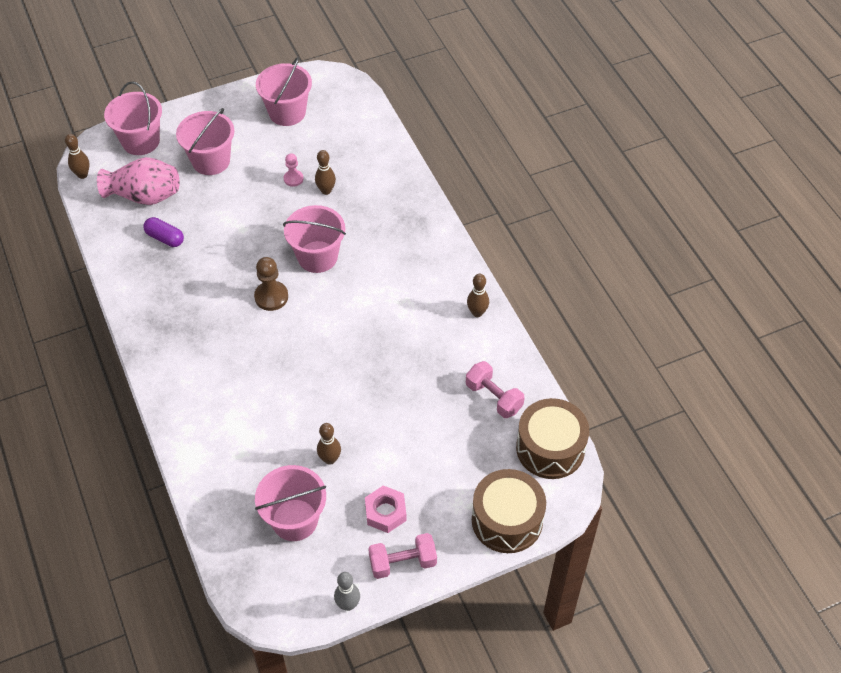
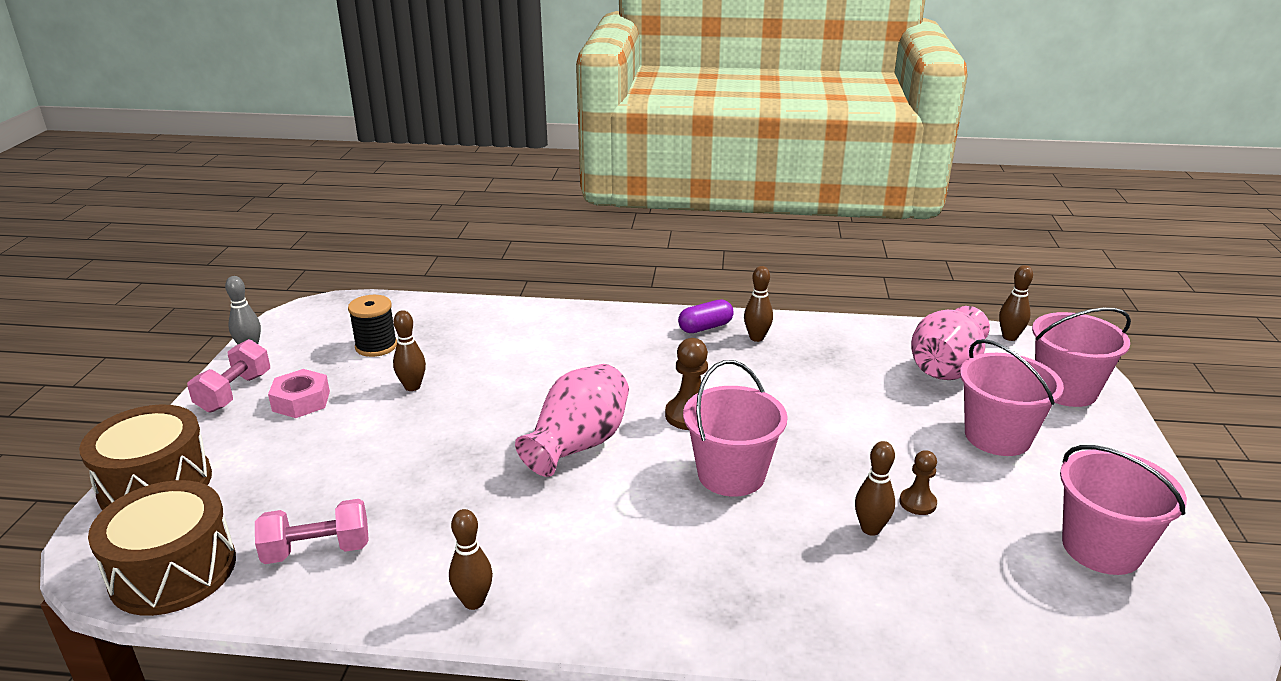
camera: 120 degrees right, 25 degrees down
purple capsule [143,217,184,247] -> purple capsule moved to [678,299,734,333]
pink bucket [255,465,326,541] -> black spool [348,295,397,357]
pink pawn [284,153,304,187] -> brown pawn [899,450,937,515]
none -> pink vase [515,364,629,477]
none -> brown bowling pin [744,266,773,342]

